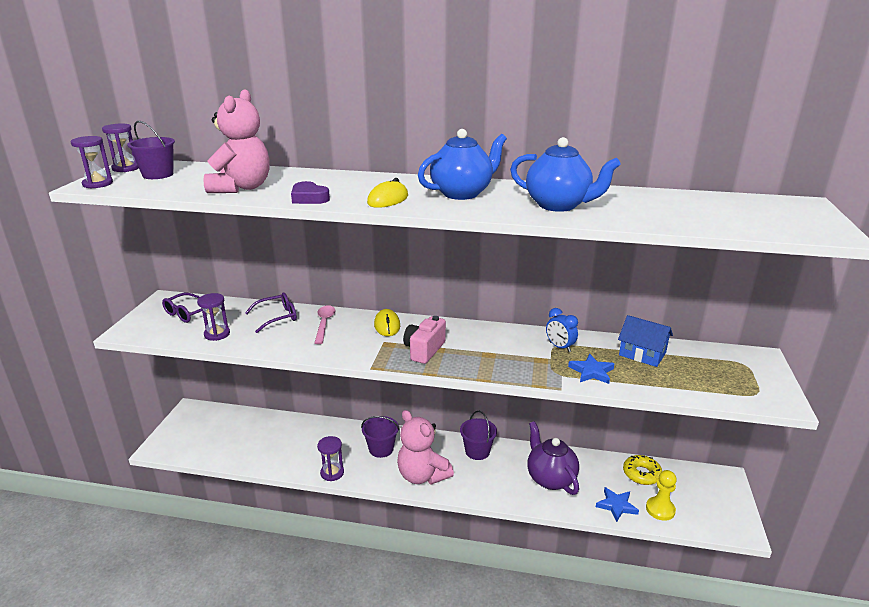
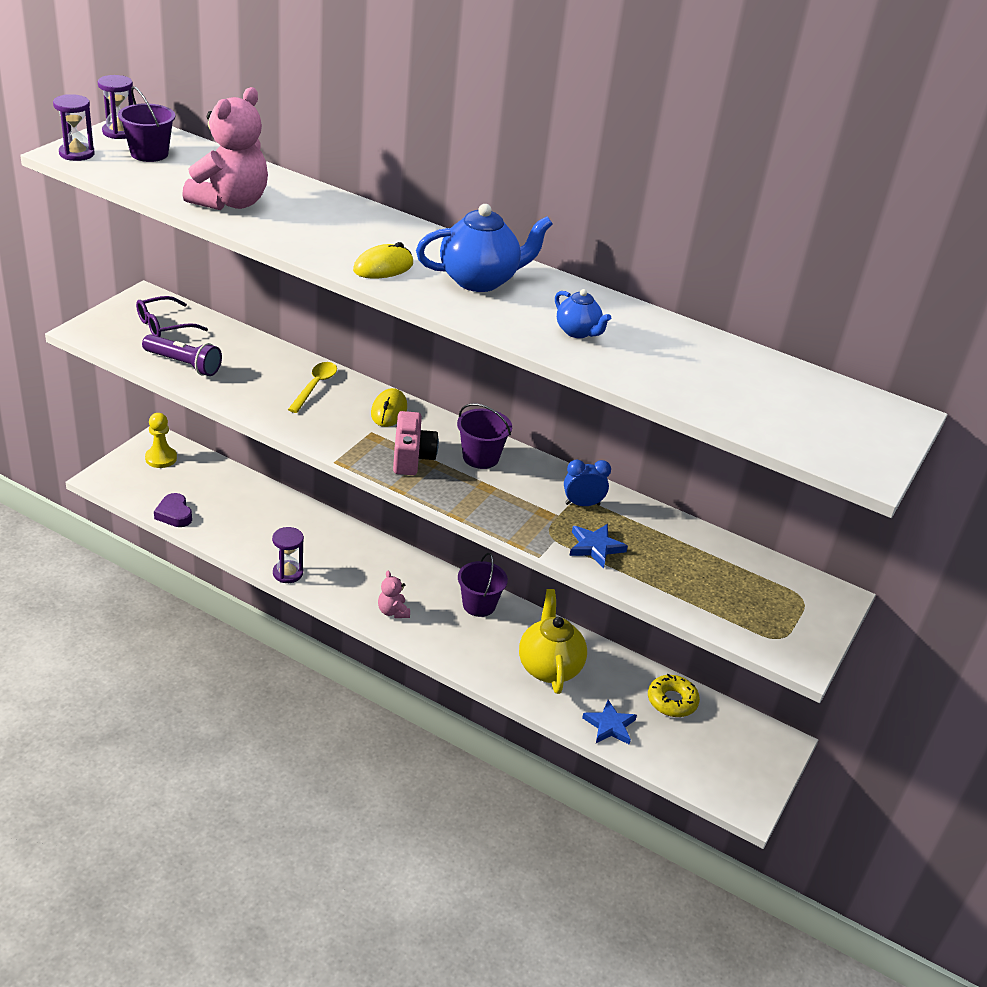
camera: 15 degrees right, 10 degrees up
purple hourglass [197,293,230,341] -> purple flashlight [142,335,222,376]
purple glasses [245,293,297,333] -> none
purple heart [291,181,330,204] -> purple heart moved to [154,493,192,527]
pink spoon [315,305,335,344] -> yellow spoon [288,362,337,413]
purple bucket [361,416,399,458] -> purple bucket moved to [457,403,512,469]
pink teddy bear [397,410,454,485] -> pink teddy bear [378,571,410,618], size x0.48
pink camera [403,316,446,364] -> pink camera turned 135 degrees clockwise [393,411,439,475]
blue teapot [510,137,621,212] -> blue teapot [555,289,611,338], size x0.55
purple teapot [527,421,579,495] -> yellow teapot [519,589,587,694]
blue clock [546,308,578,352] -> blue clock turned 105 degrees clockwise [564,460,611,506]
blue house [618,315,673,367] -> none
yellow pawn [646,470,677,521] -> yellow pawn moved to [145,413,177,468]

